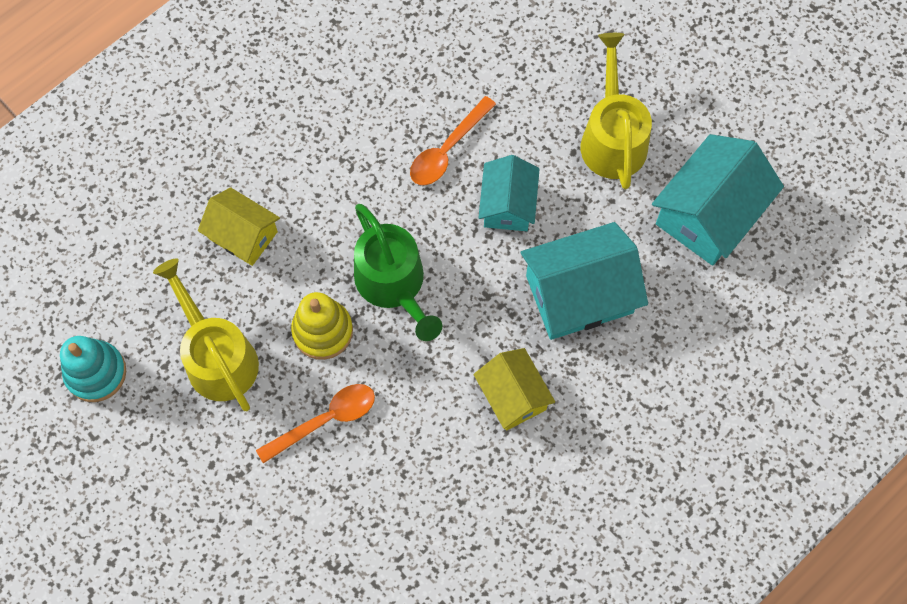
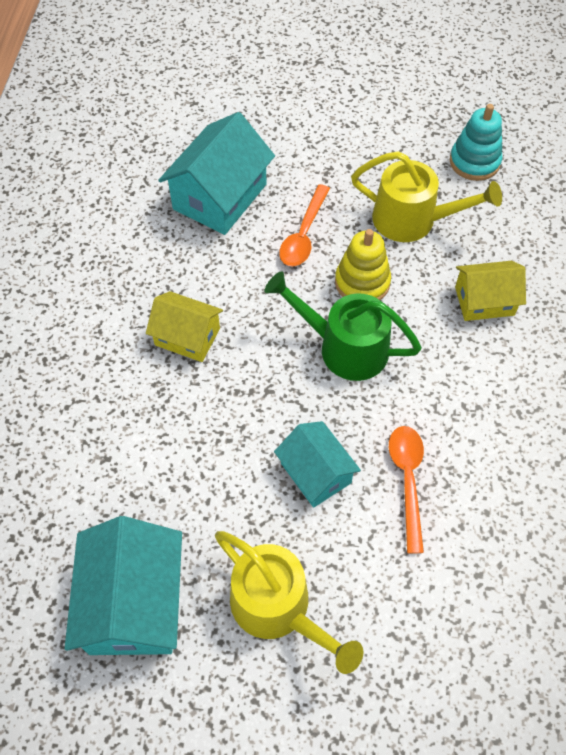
camera: 140 degrees right, 10 degrees down
turquoise house [521,222,648,340] -> turquoise house moved to [158,112,275,235]

